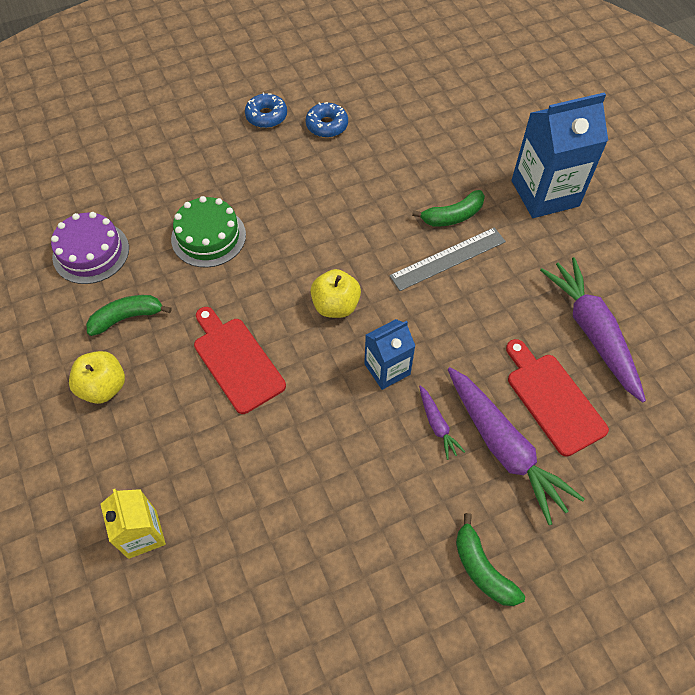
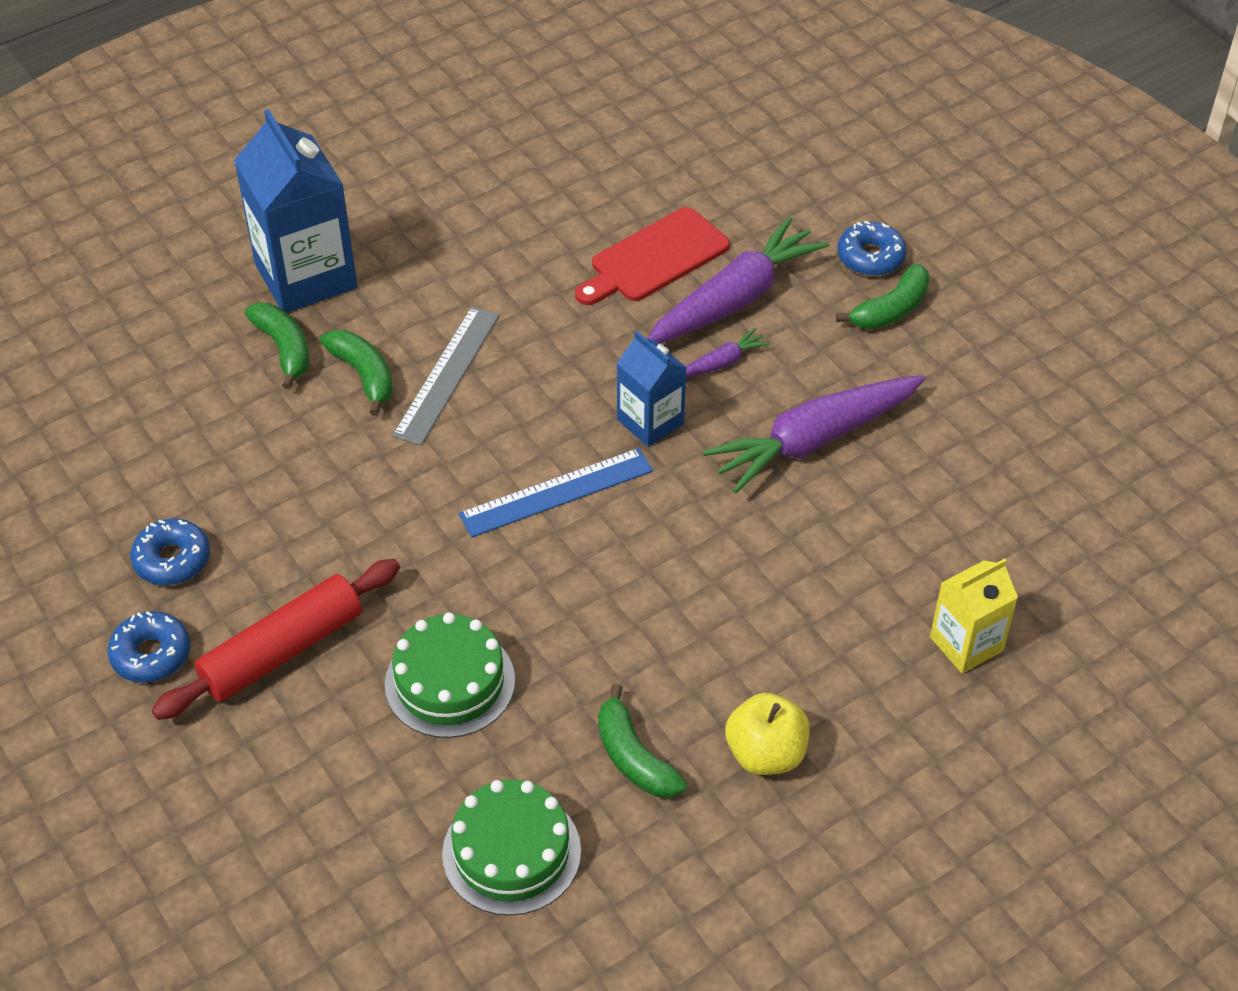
camera: 100 degrees left, 10 degrees down
purple cake [51,212,129,284] -> green cake [442,780,581,916]
red cutting board [194,307,286,414] -> none
yellow apple [310,269,361,318] -> blue ruler [459,448,653,537]
grey ruler [389,227,506,291] -> grey ruler turned 60 degrees clockwise [392,307,499,445]
purple carrot [540,257,646,403] -> purple carrot moved to [703,375,925,493]
none -> red rolling pin [152,559,400,720]
none -> green banana [245,303,309,389]
none -> blue donut [837,221,907,276]

